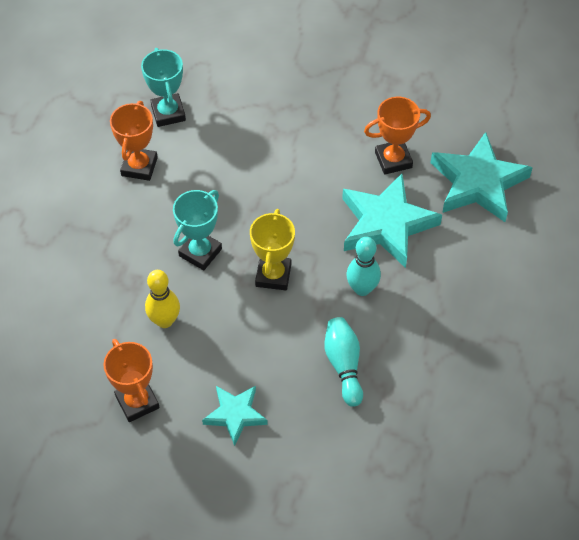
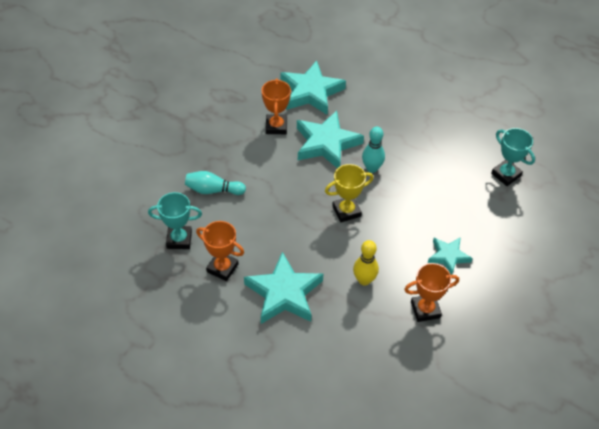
camera: 75 degrees left, 5 degrees down
turquoise trophy [173,190,222,270] -> turquoise trophy moved to [491,128,535,186]
yellow trophy [250,209,295,290] -> yellow trophy turned 45 degrees counterclockwise [325,164,373,222]
turquoise bowling pin [324,317,363,407] -> turquoise bowling pin moved to [185,171,246,195]
none -> turquoise star [244,252,323,324]

